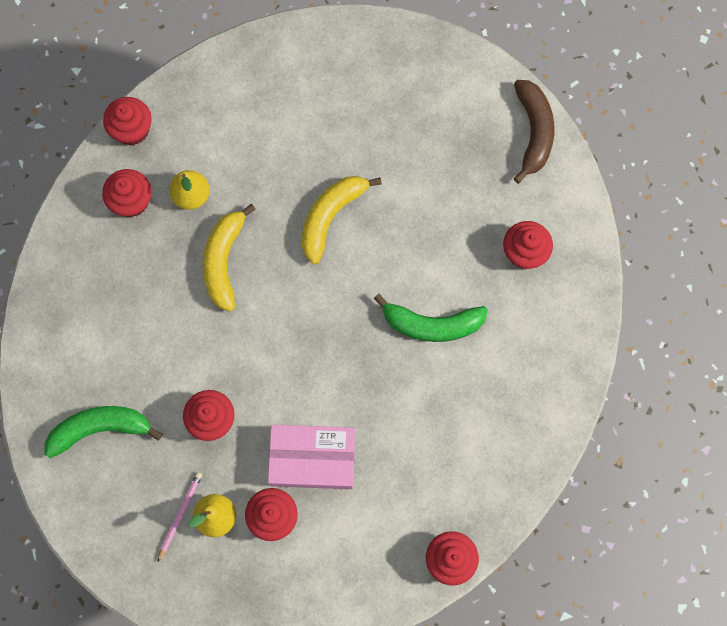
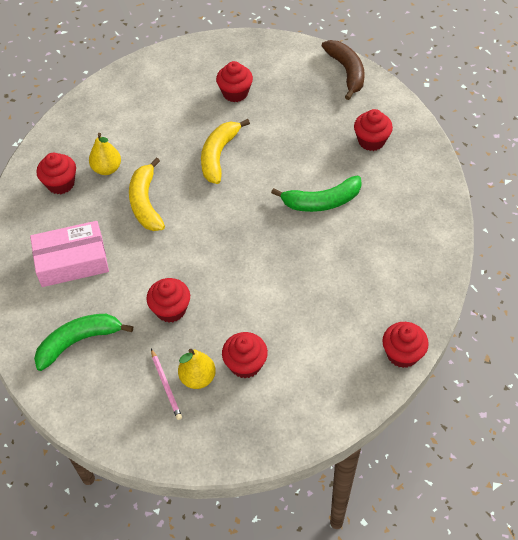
camera: 15 degrees left, 20 degrees down
red cupcake [103,97,152,145] -> red cupcake moved to [216,61,253,102]
pink pencil [157,472,202,563] -> pink pencil turned 150 degrees clockwise [151,349,182,420]
pink box [268,424,355,489] -> pink box moved to [30,221,109,287]

